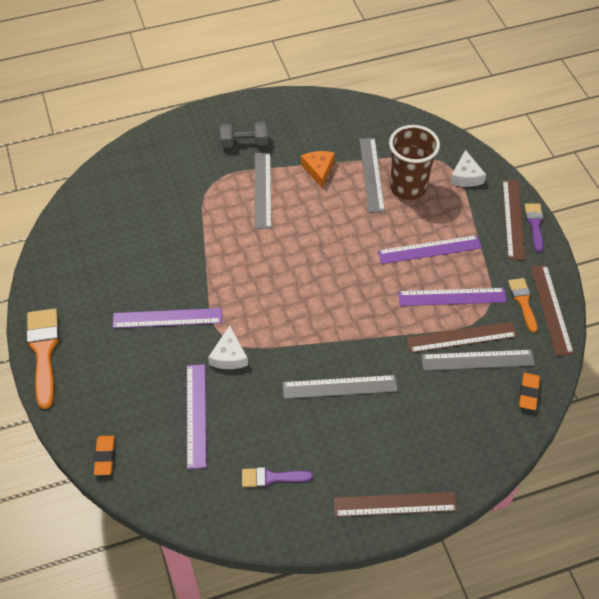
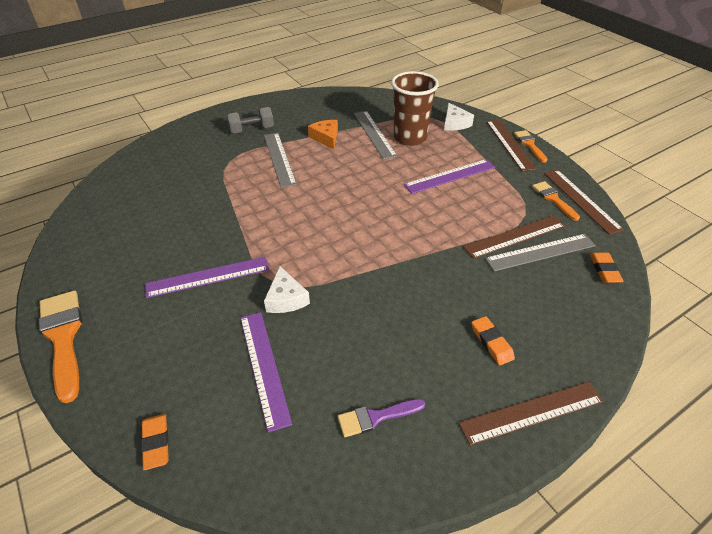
camera: 15 degrees left, 10 degrees down
grey ruler [283,375,398,399] -> none
purple ruler [398,288,507,306] -> none
purple brush [525,203,543,252] -> orange brush [514,130,548,163]
none -> orange eraser [471,316,515,365]

